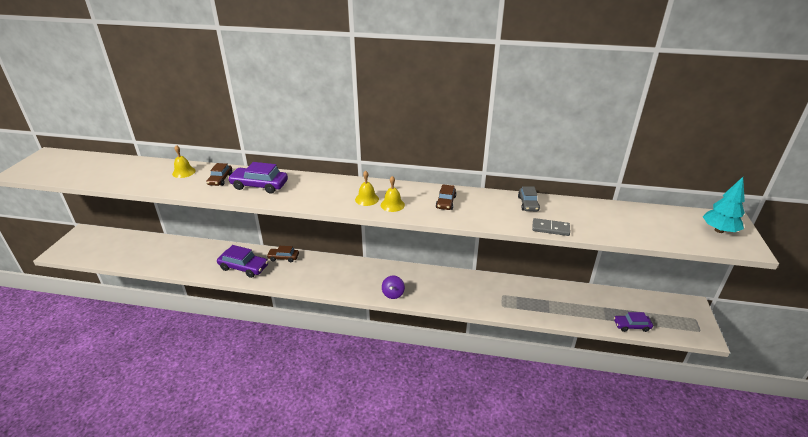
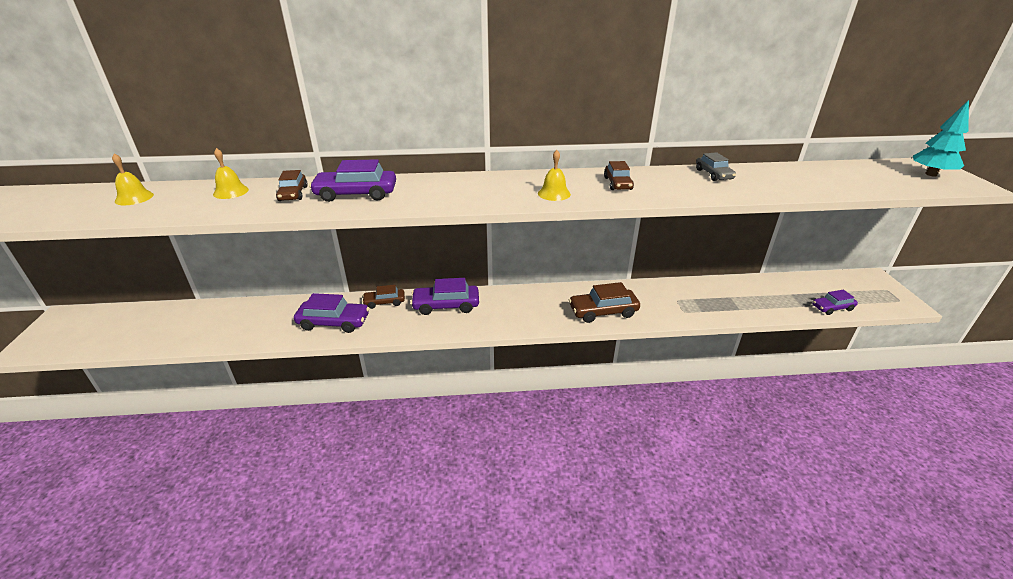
camera: 15 degrees left, 0 degrees up
yellow bell [355,171,379,206] -> yellow bell moved to [112,154,154,205]
purple spinning top [382,276,405,299] -> none
grey domino [532,218,570,236] -> none
none -> purple car [410,278,479,315]
none -> brown car [569,282,640,323]

